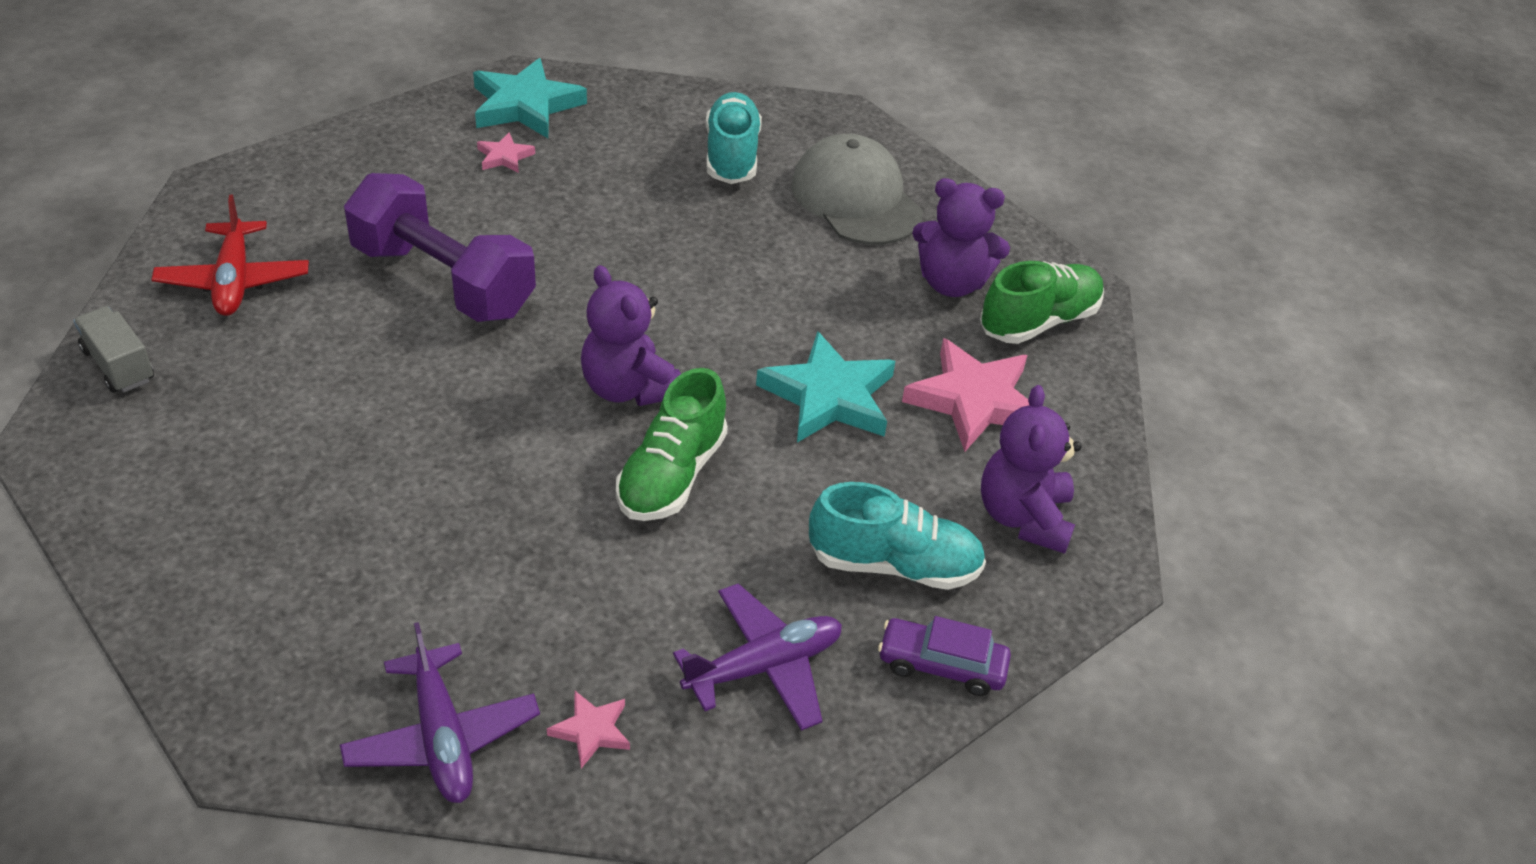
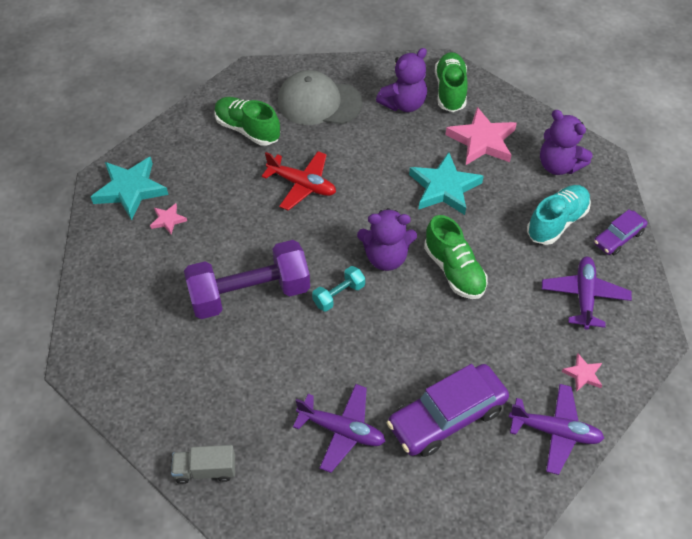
camera: 50 degrees left, 10 degrees up
red plane [151,195,309,316] -> red plane moved to [262,151,336,210]
turquoise shoe [706,92,762,184] -> green shoe [214,97,280,146]
none -> purple plane [293,384,386,473]
none -> turquoise dumbbell [312,266,365,312]
none -> purple car [387,364,509,457]

